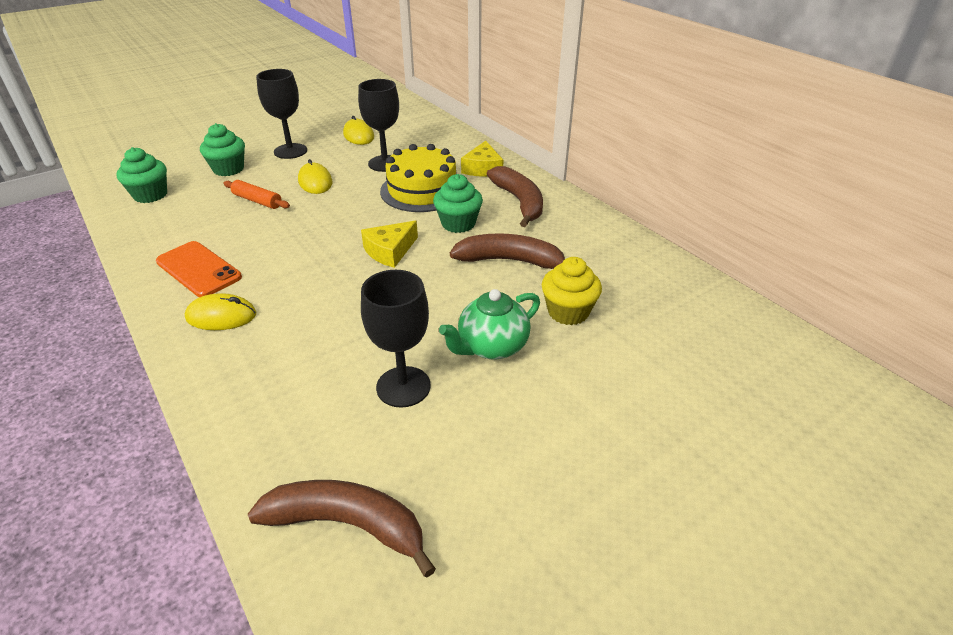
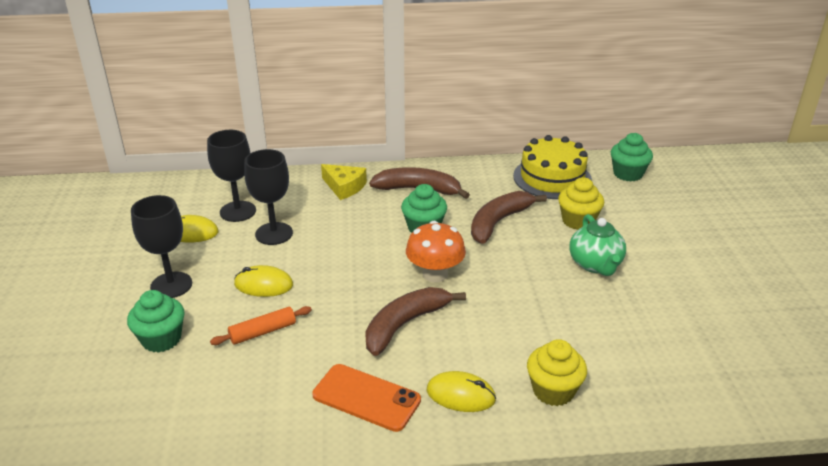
camera: 60 degrees left, 5 degrees down
green cupcake [116,147,167,203] -> green cupcake moved to [611,133,653,182]
orange phone [156,241,242,297] -> orange phone turned 45 degrees clockwise [312,364,421,432]
yellow mouse [185,293,257,330] -> yellow mouse turned 75 degrees clockwise [427,371,496,412]
brown banana [248,480,436,577] -> brown banana moved to [365,287,466,356]
yellow cheese [361,221,418,268] -> orange mushroom [406,221,466,282]
black goblet [361,270,431,407] -> black goblet moved to [207,130,256,222]
yellow cake [380,144,457,212] -> yellow cake moved to [513,135,592,199]
none -> yellow cupcake [527,339,587,406]

